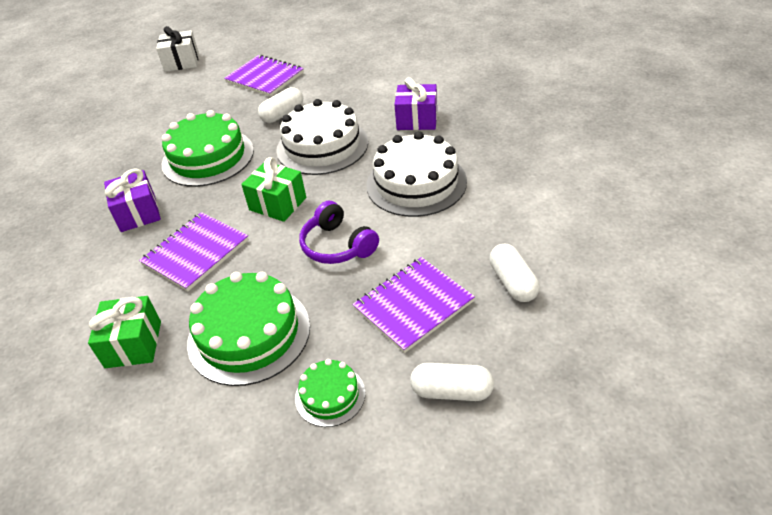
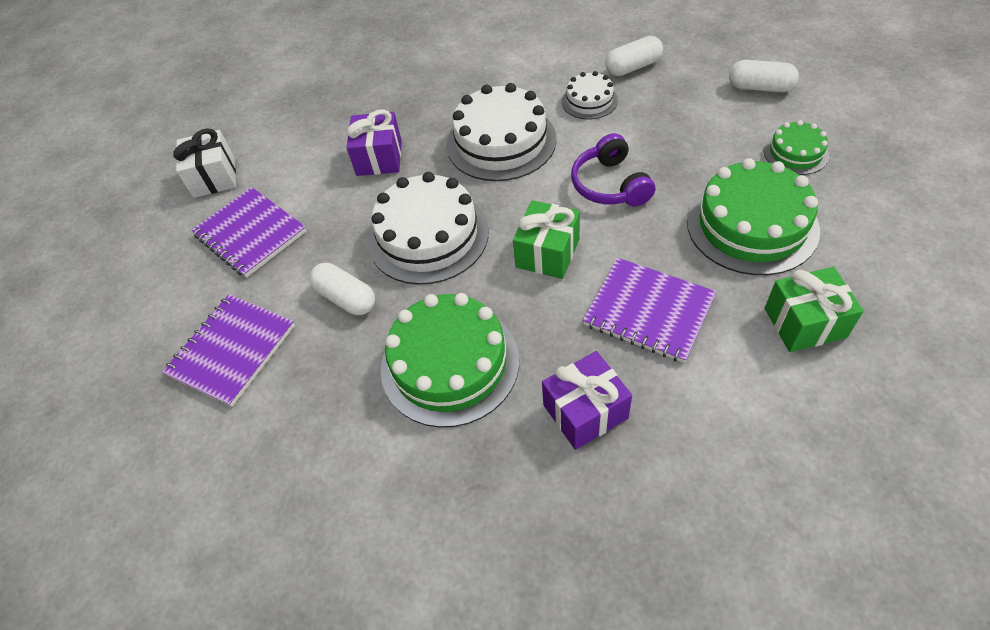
camera: 95 degrees left, 10 degrees up
white gift [156,26,199,72] -> white gift moved to [173,128,236,198]
purple headphones [299,201,379,264] -> purple headphones turned 120 degrees clockwise [571,133,655,206]
purple notebook [352,257,475,353] -> purple notebook moved to [192,187,306,278]
white capsule [410,363,494,401] -> white capsule turned 75 degrees counterclockwise [729,60,799,92]
none -> white cake [562,71,618,120]

